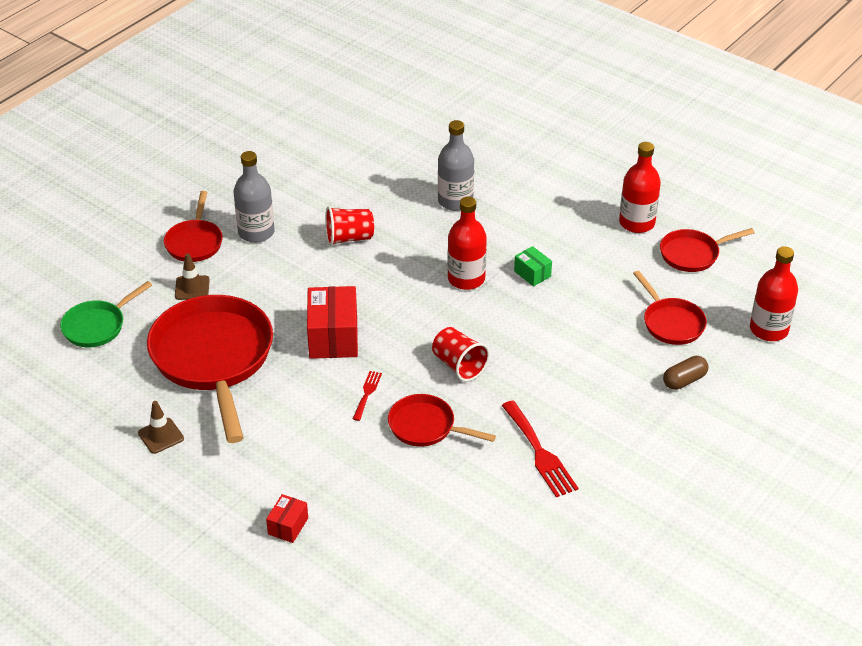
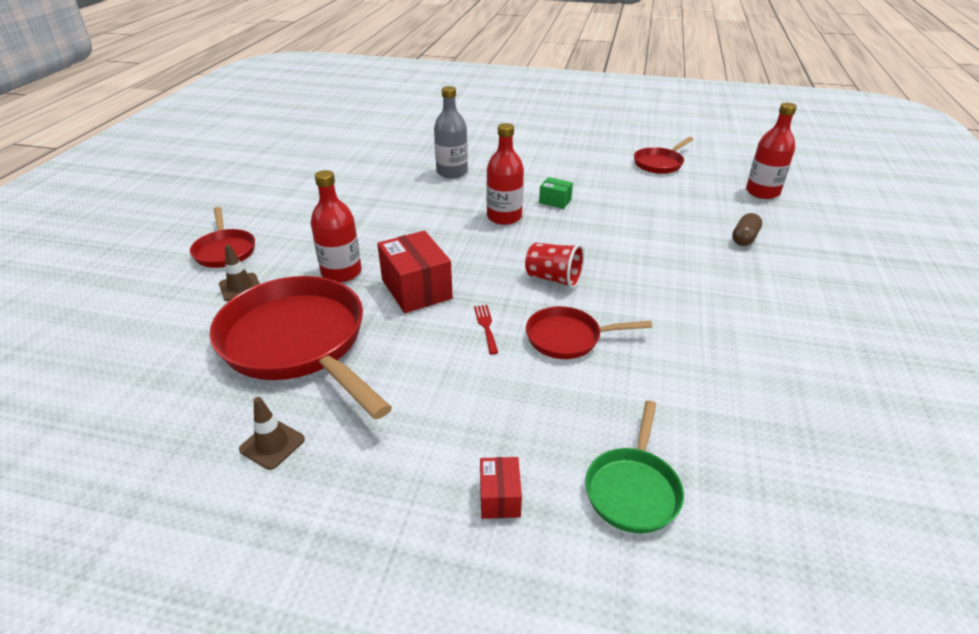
camera: 25 degrees left, 5 degrees down
green pan [60,281,152,347] -> green pan moved to [585,400,684,533]
grey bottle [234,151,274,243] -> none
red cup [325,206,374,246] -> none
red fork [501,400,578,497] -> none
red bottle [619,142,661,233] -> red bottle moved to [311,170,362,282]
red pan [633,271,707,345] -> none

